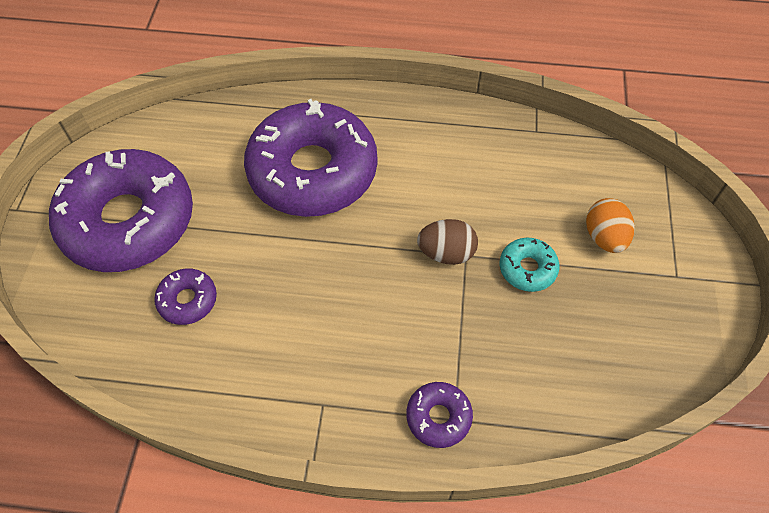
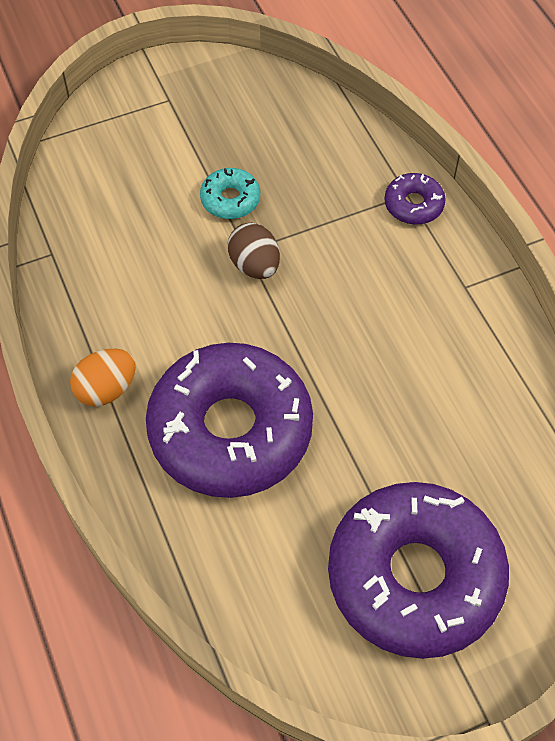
camera: 120 degrees left, 0 degrees up
purple donut [154,268,217,325] -> none
orange egg [586,198,634,253] -> orange egg moved to [70,349,136,407]

